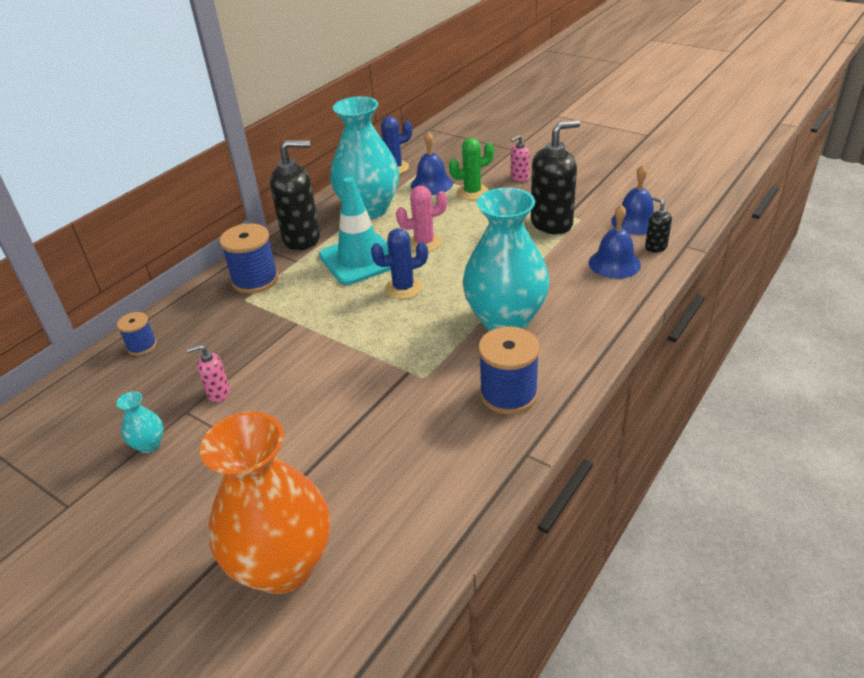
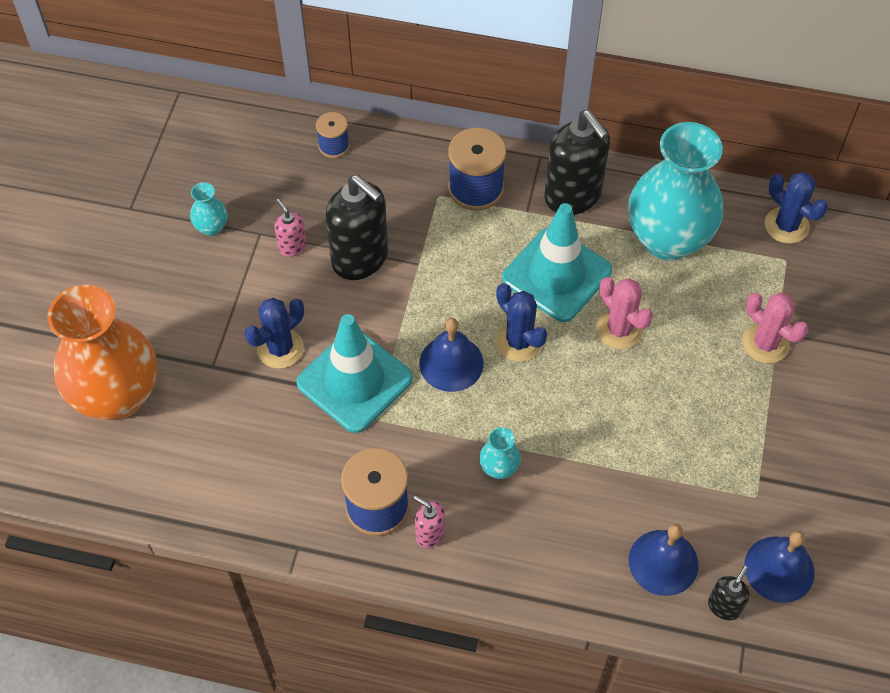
camera: 65 degrees right, 20 degrees up
blue bell [411,131,453,195] -> blue bell moved to [419,318,484,392]
green cactus [449,138,494,200] -> pink cactus [742,293,808,364]
turquoise vase [462,188,550,331] -> turquoise vase [479,427,521,479], size x0.40
pink soap dispenser [511,135,530,182] -> pink soap dispenser moved to [413,496,445,548]
black soap dispenser [531,120,581,234] -> black soap dispenser moved to [325,175,388,280]
none -> blue cactus [244,298,304,369]
none -> turquoise traffic cone [296,314,413,433]

